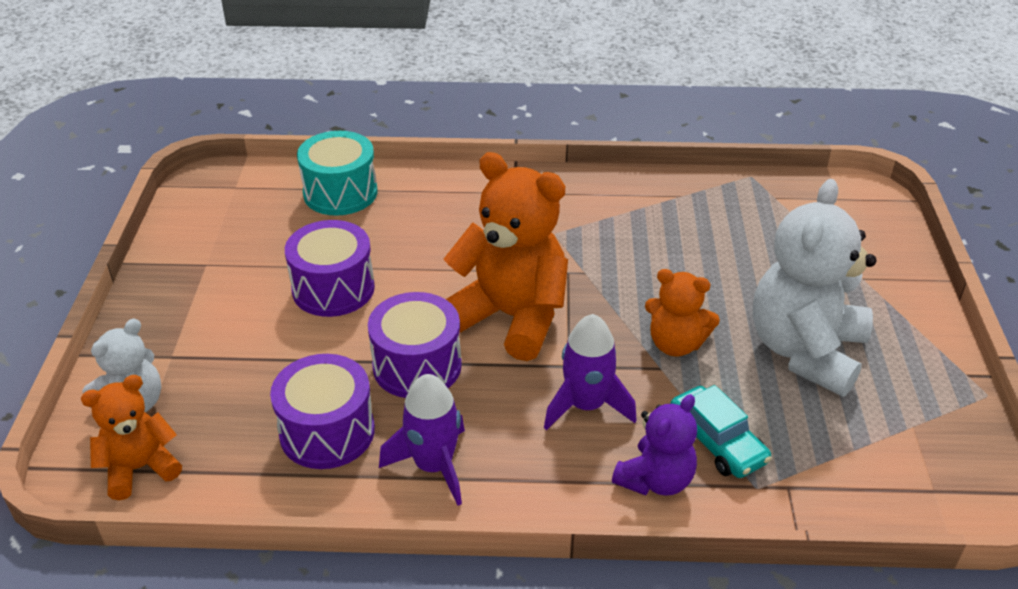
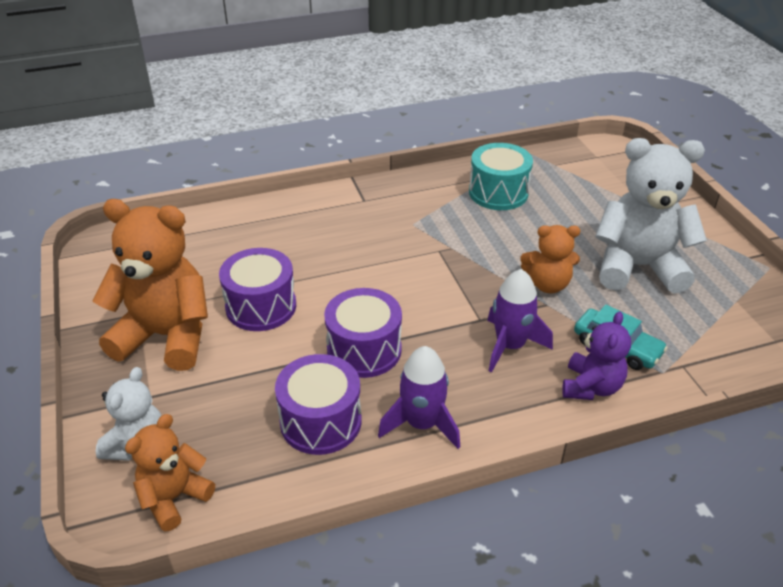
camera: 20 degrees left, 0 degrees up
turquoise drum [297,131,377,216] -> turquoise drum moved to [469,143,533,210]
orange teddy bear [444,152,568,361] -> orange teddy bear moved to [92,199,208,371]
white teddy bear [752,179,876,397] -> white teddy bear turned 90 degrees clockwise [595,138,707,293]

